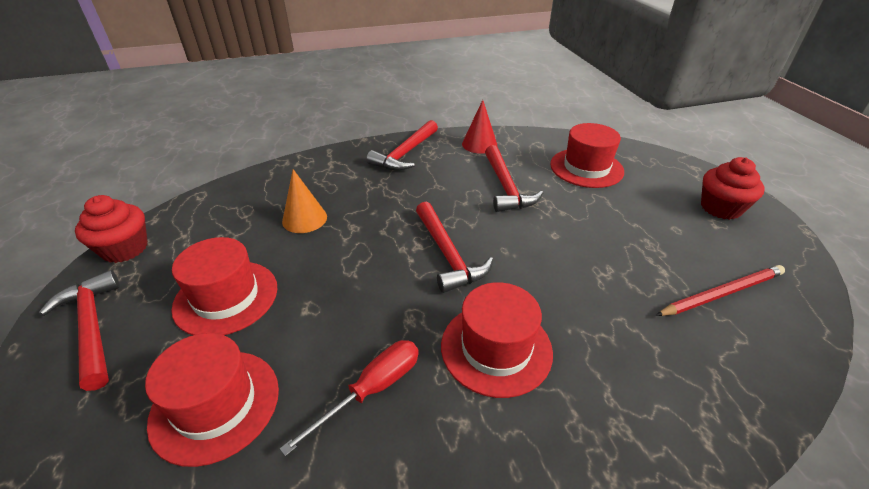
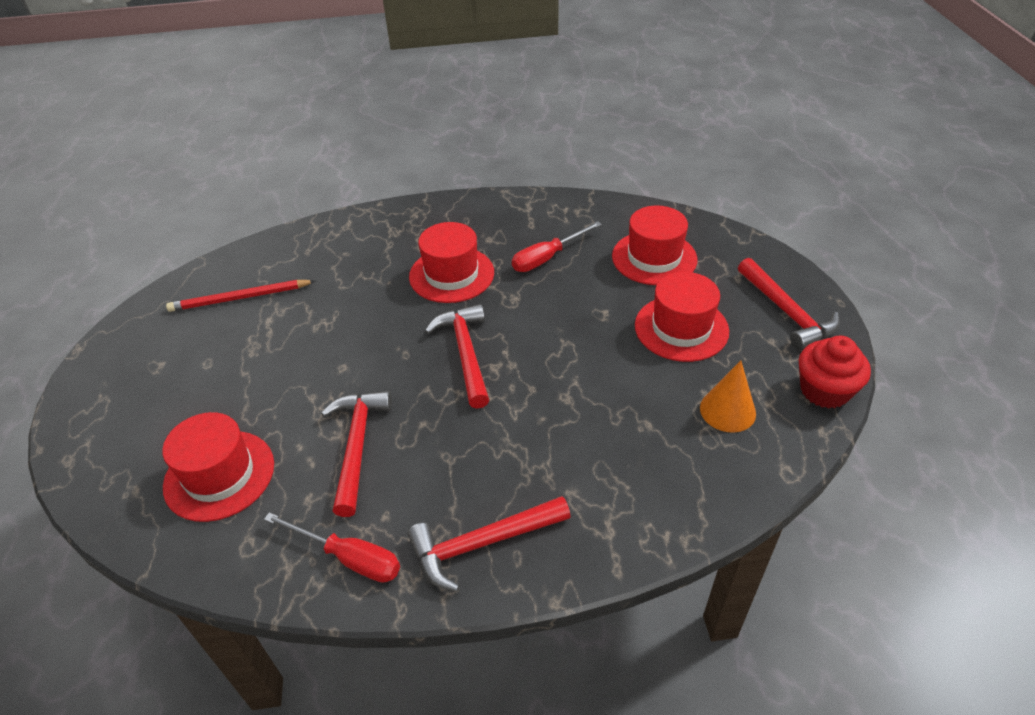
camera: 170 degrees left, 5 degrees up
orange cone [282,169,327,233] -> orange cone moved to [700,361,756,433]
red hammer [366,120,438,171] -> red hammer turned 150 degrees counterclockwise [407,496,571,591]
red cone [462,100,497,154] -> red screwdriver [264,512,400,583]
red cupcake [701,157,765,220] -> none

